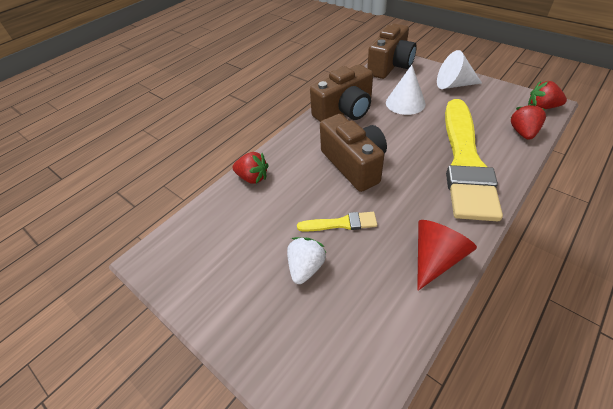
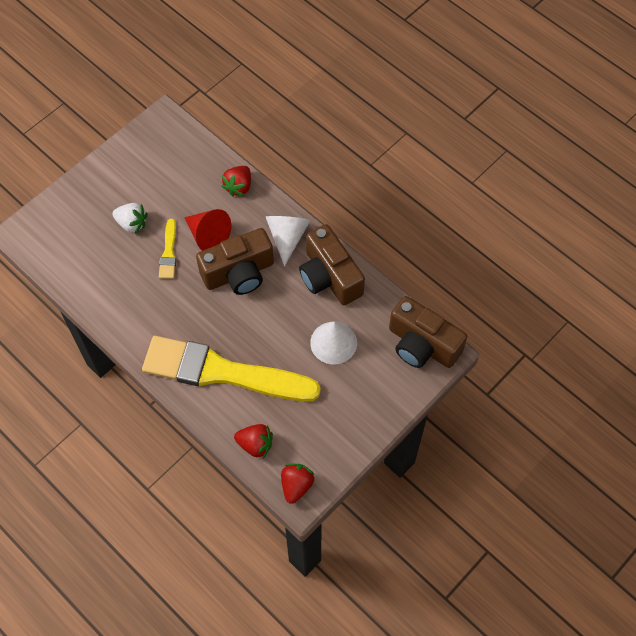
camera: 90 degrees right, 15 degrees up
red cone [417,220,477,291] -> red cone moved to [184,209,232,251]
white cone [437,50,482,89] -> white cone moved to [266,216,311,266]

